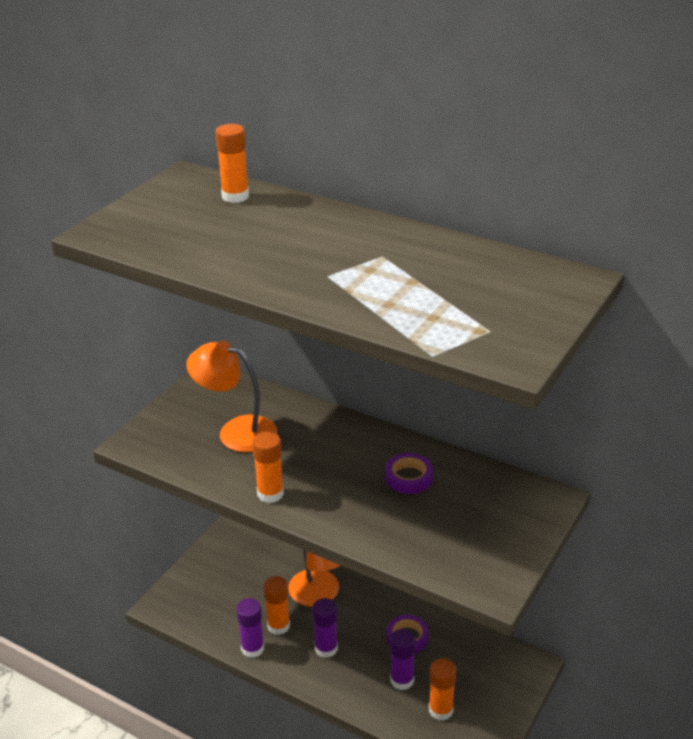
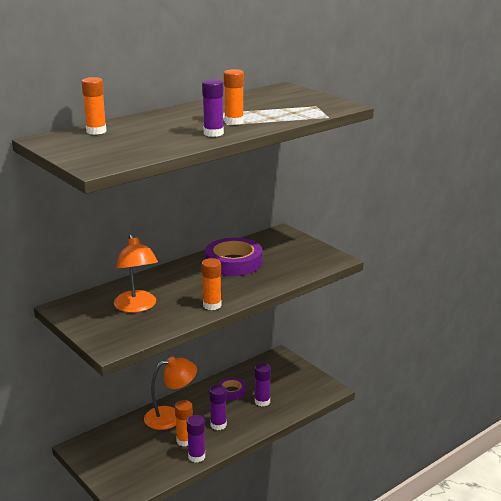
camera: 70 degrees left, 10 degrees down
orange lamp [186,341,277,452] -> orange lamp turned 60 degrees counterclockwise [114,234,158,313]
purple tape [385,453,433,494] -> purple tape [205,238,262,276], size x1.87
orange glue stick [429,658,456,721] -> orange glue stick moved to [224,69,244,125]
none -> purple glue stick [202,79,224,137]

